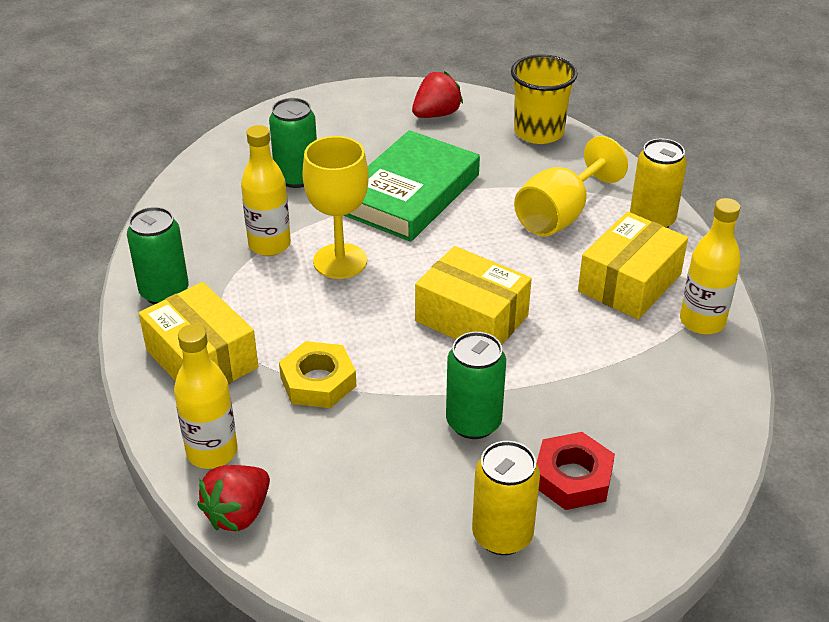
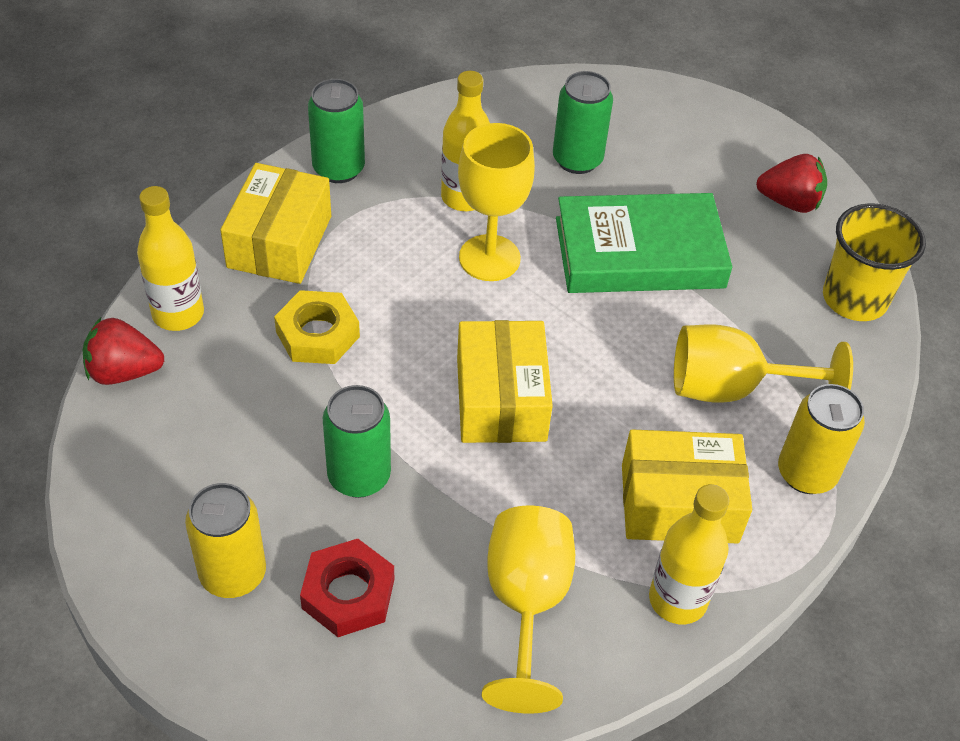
camera: 50 degrees right, 10 degrees up
none -> yellow goblet [482,505,575,714]

